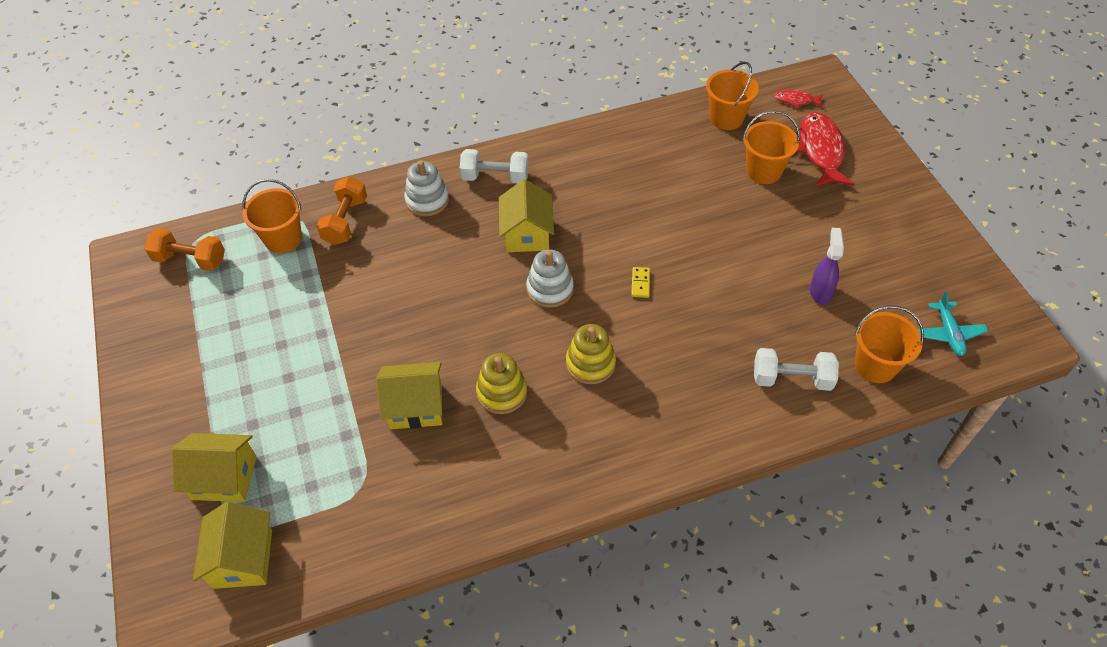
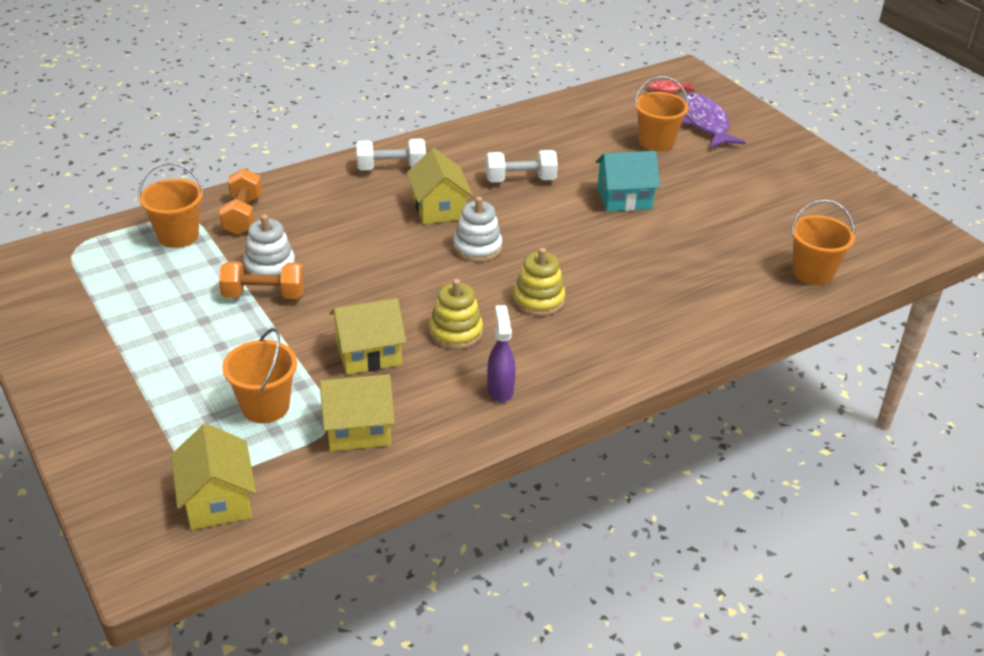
camera: 15 degrees left, 15 degrees down
orange dumbbell [145,228,225,271] -> orange dumbbell moved to [219,261,304,299]
yellow house [172,433,257,502] -> yellow house moved to [320,374,395,451]
white stacking toy [404,160,449,216] -> white stacking toy moved to [243,214,295,275]
yellow domino [631,267,650,298] -> none
orange bucket [706,62,759,130] -> orange bucket moved to [222,328,297,423]
white dumbbell [754,348,839,391] -> white dumbbell moved to [486,150,558,182]
red fish [797,112,854,187] -> purple fish [682,93,745,148]
purple spray bottle [810,228,844,305] -> purple spray bottle moved to [487,305,516,402]
turquoise plane [918,291,988,356] -> none
none -> turquoise house [596,151,660,212]

